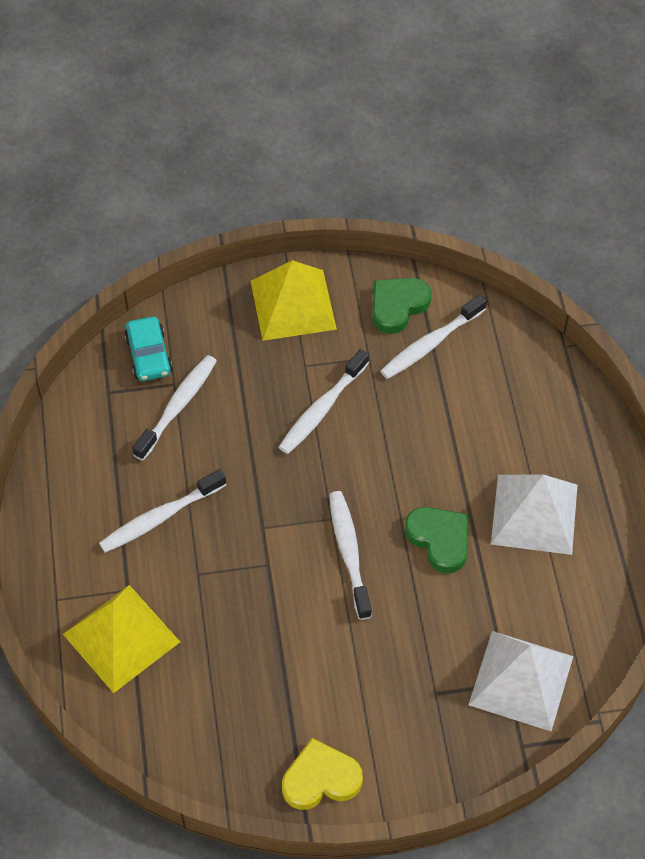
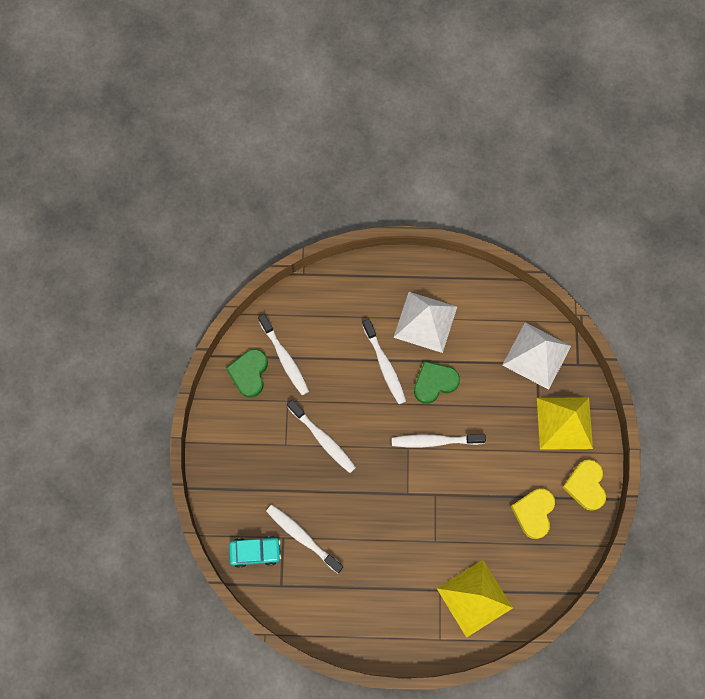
camera: 80 degrees left, 15 degrees up
white toothbrush [99,469,226,553] -> white toothbrush moved to [362,319,406,404]
yellow pyramid [251,260,337,341] -> yellow pyramid moved to [537,397,593,450]
green heart [372,278,432,334] -> green heart turned 45 degrees clockwise [226,349,268,398]
none -> yellow heart [511,488,555,539]

